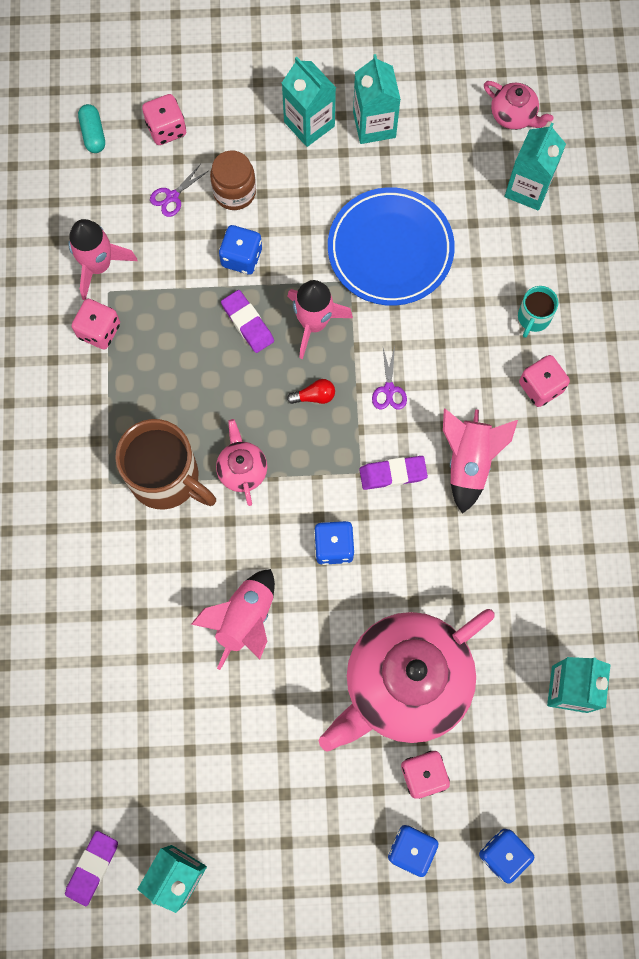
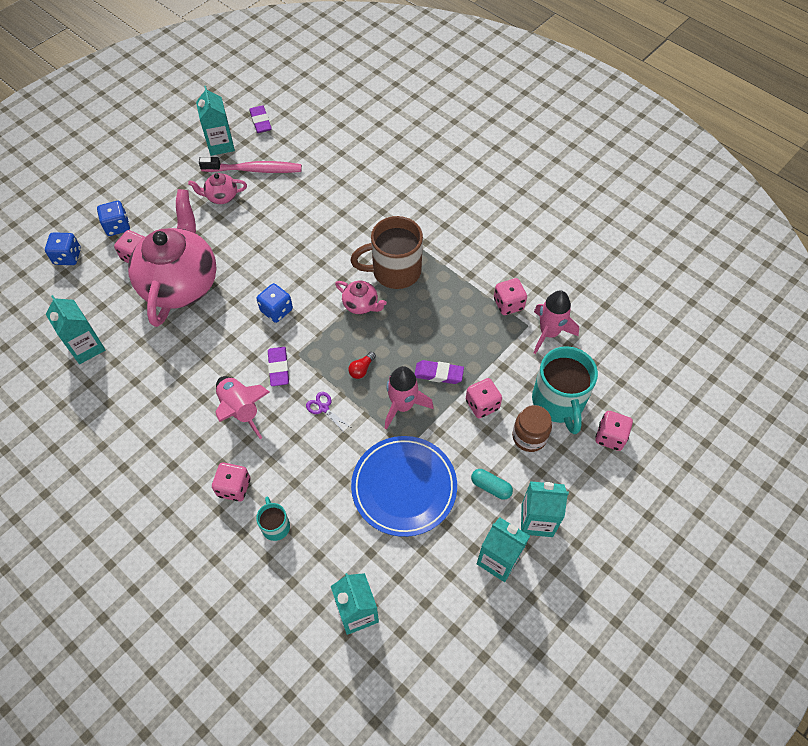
camera: 135 degrees right, 15 degrees down
turquoise capsule [78,104,105,153] -> turquoise capsule moved to [471,469,513,500]
purple scissors [150,164,208,217] -> turquoise mug [532,346,598,434]
pink rocket [191,569,275,670] -> none
blue dice [219,225,262,275] -> pink dice [466,378,502,418]
purple eraser [359,456,428,490] -> purple eraser turned 45 degrees counterclockwise [268,347,289,386]
pink teapot [484,81,554,130] -> pink teapot moved to [188,173,247,204]
none -> pink toothbrush [199,157,302,173]

